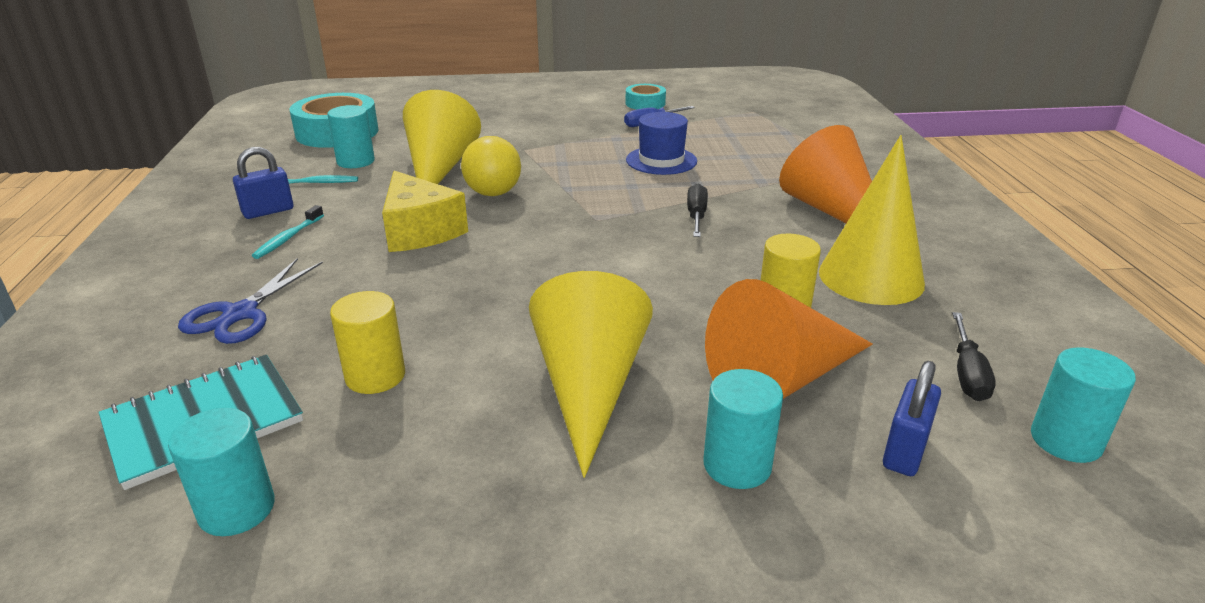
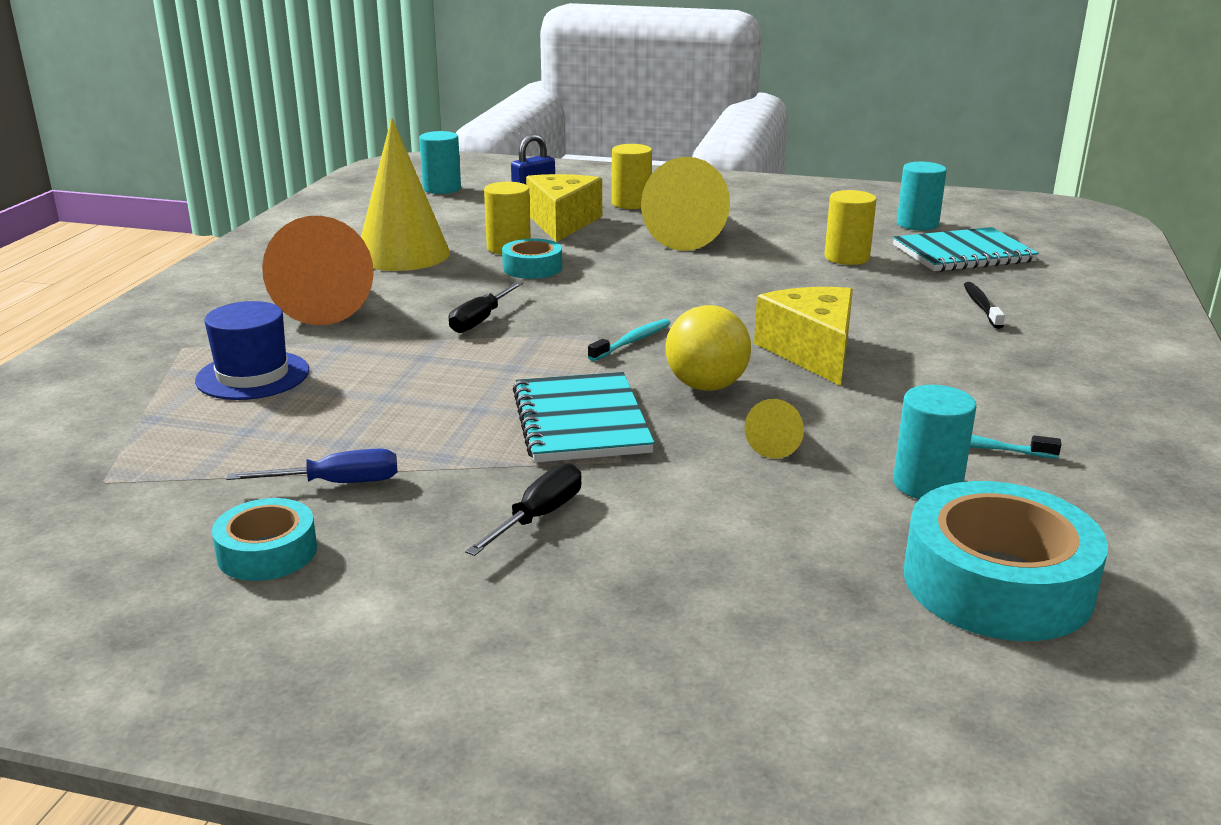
camera: 160 degrees left, 5 degrees down
blue scissors [178,258,323,344] -> black toothbrush [964,282,1005,329]
blue padlock [233,147,294,219] -> none
turquoise toothbrush [252,205,324,259] -> turquoise toothbrush moved to [588,319,671,361]
yellow cone [403,90,481,184] -> yellow cone [745,399,804,459], size x0.44
blue hat [626,112,697,175] -> blue hat moved to [195,301,309,400]
turquoise cylinder [703,369,783,489] -> yellow cylinder [612,144,652,209]
orange cone [705,279,873,399] -> yellow cheese [526,174,602,242]
black screwdriver [952,312,996,401] -> black screwdriver moved to [465,463,582,556]
none -> turquoise tape [502,238,562,279]
none -> turquoise notebook [513,372,655,463]

